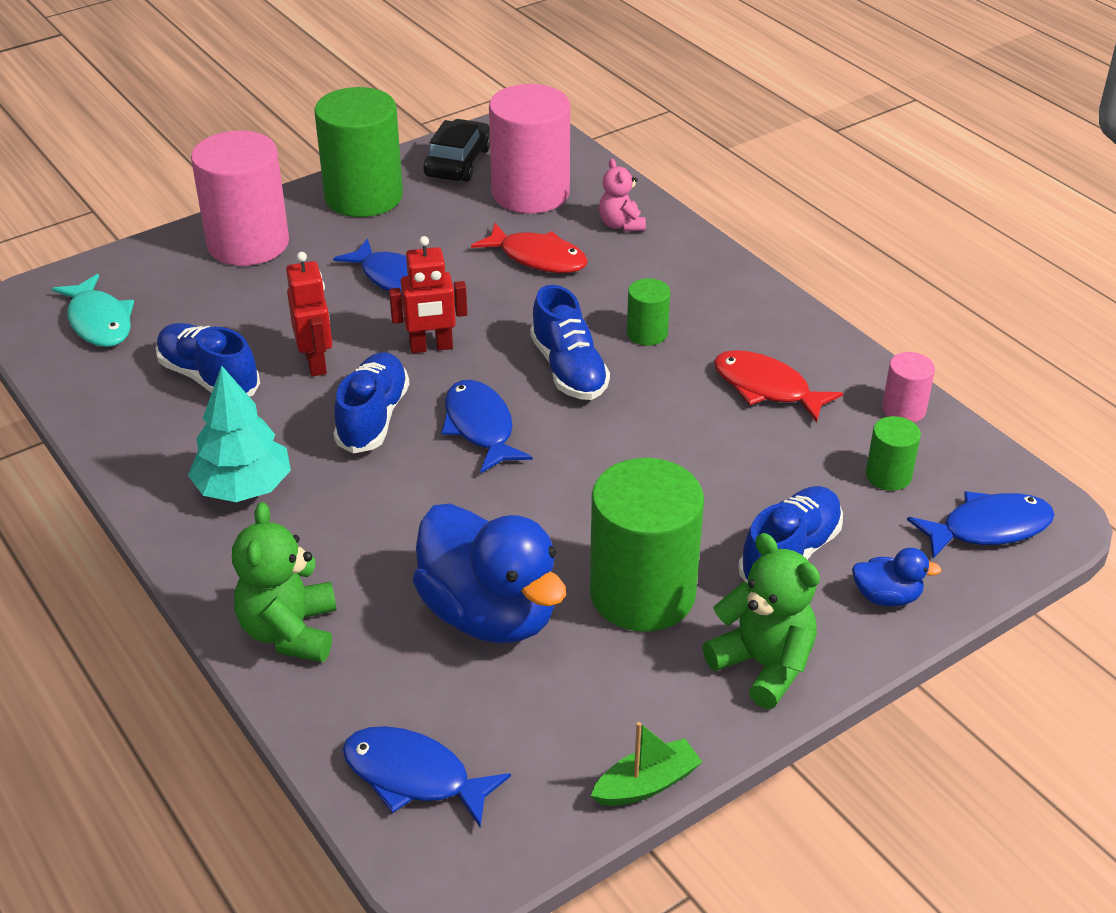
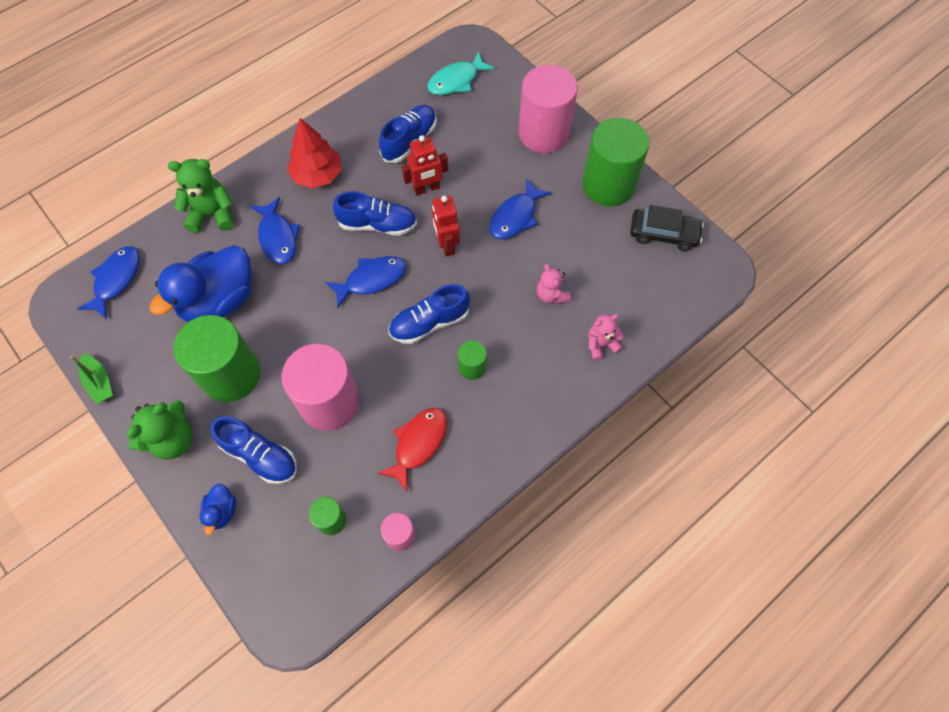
camera: 85 degrees right, 25 degrees up
turquoise tree [188,366,291,502] -> red tree [287,118,342,188]
red fish [471,223,588,273] -> pink teddy bear [537,264,571,304]
pink cylinder [489,84,570,214] -> pink cylinder moved to [281,344,360,431]
blue fish [907,491,1055,559] -> blue fish moved to [250,197,300,264]

